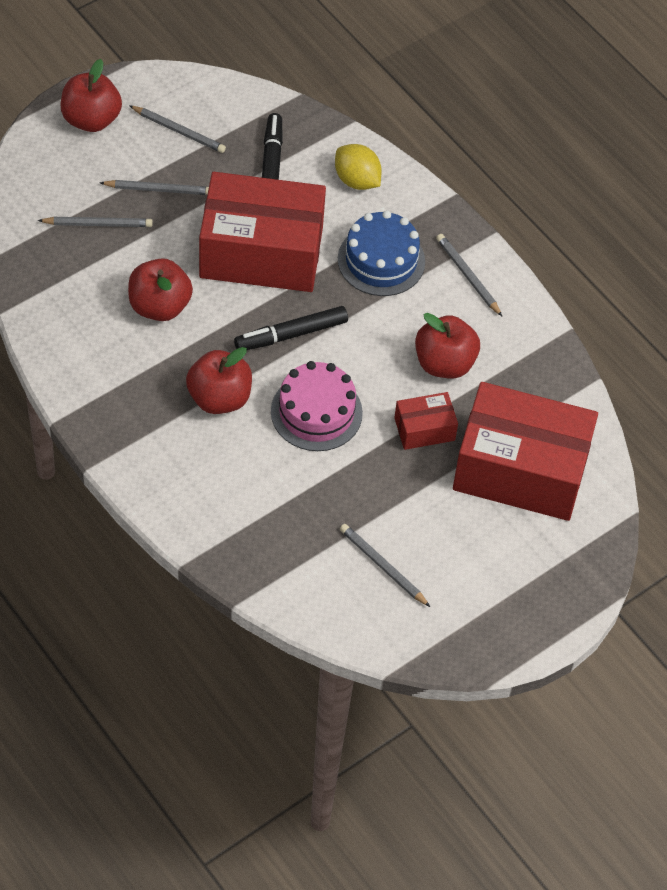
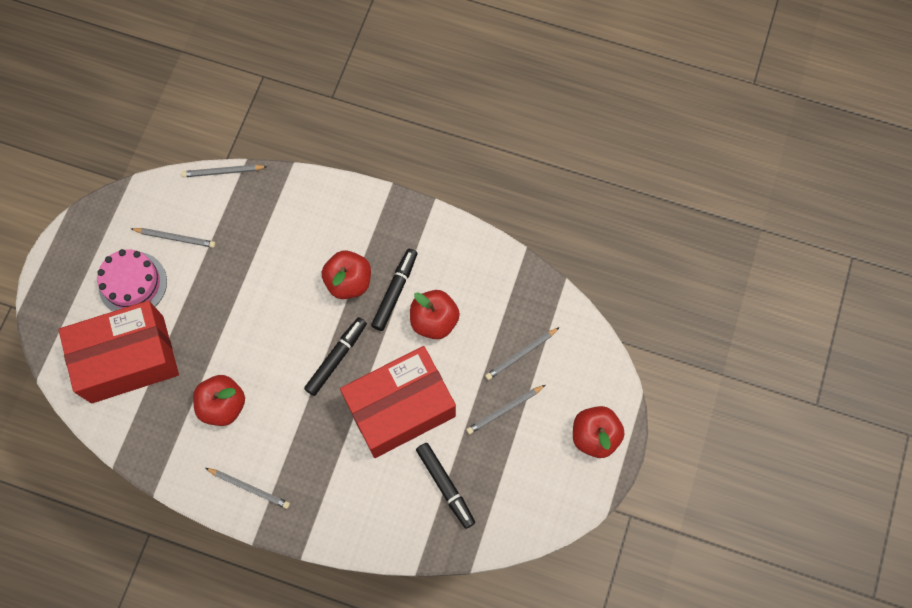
camera: 150 degrees right, 15 degrees up
grey pencil [129,105,226,153] -> grey pencil moved to [181,165,268,177]
pink cake [271,361,363,451] -> pink cake moved to [97,249,167,312]
yellow lemon [335,144,382,190] -> none
blue cake [338,210,425,296] -> none
red box [394,392,458,450] -> none
none -> black marker [371,249,417,331]

